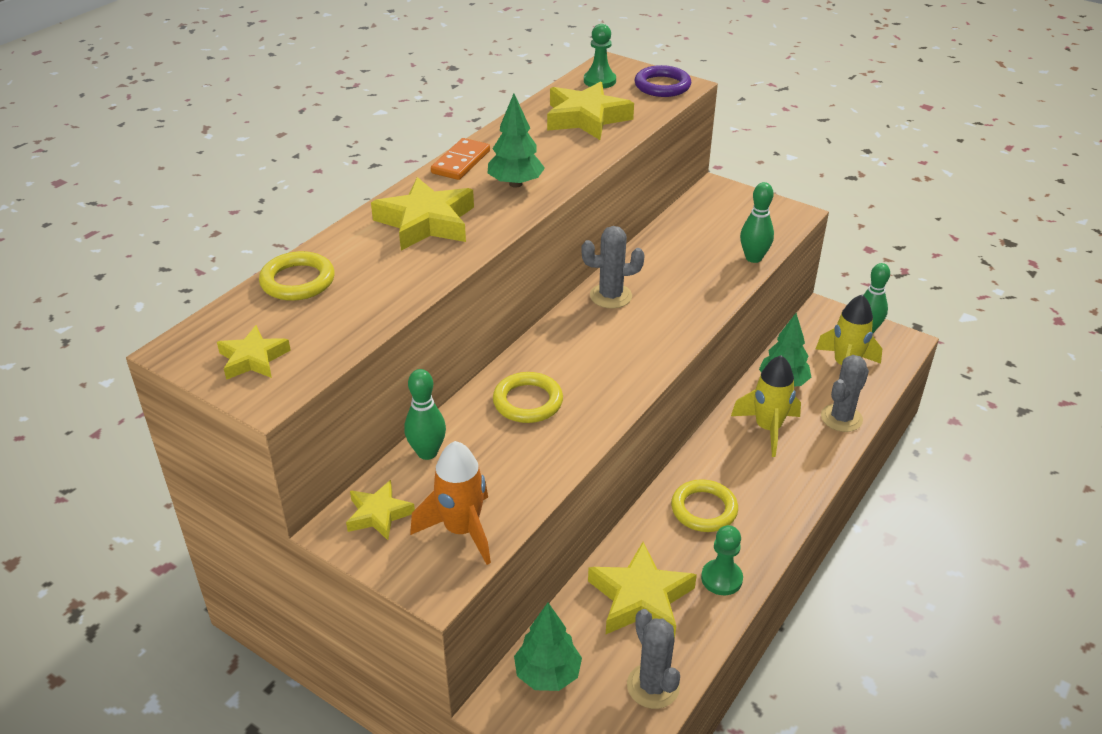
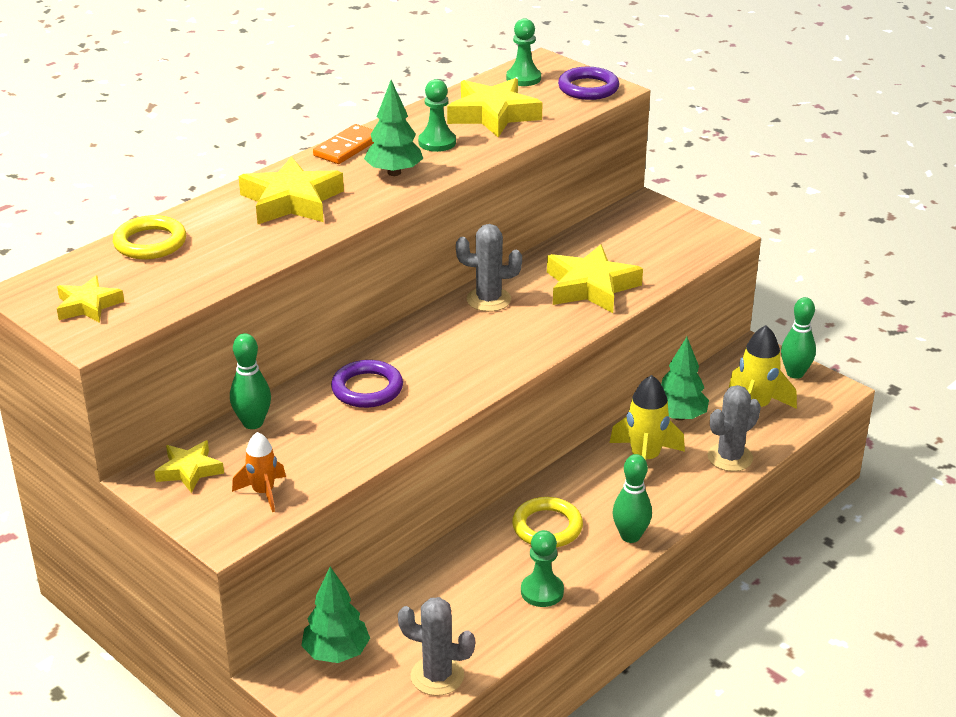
camera: 10 degrees right, 5 degrees down
orange rocket [410,441,491,565] -> orange rocket [232,432,286,512], size x0.63
yellow ring [493,372,563,423] -> purple ring [331,360,403,408]
yellow star [588,542,697,638] -> yellow star moved to [547,244,643,313]
grey cactus [627,609,680,709] -> grey cactus turned 60 degrees counterclockwise [398,597,475,696]
green bowling pin [740,182,774,263] -> green bowling pin moved to [613,454,652,543]
none -> green pawn [418,79,456,152]

